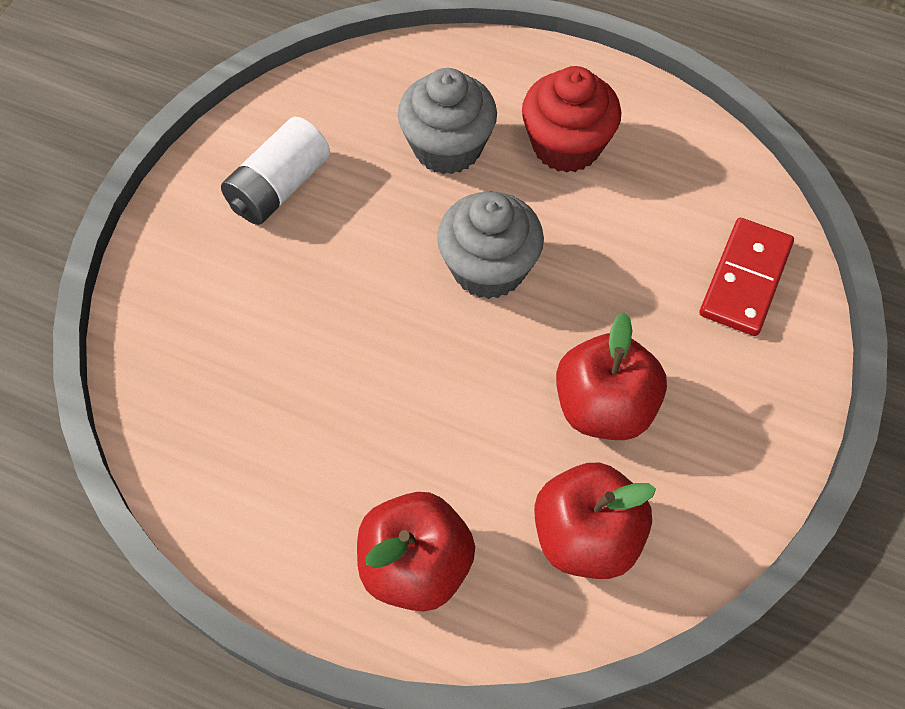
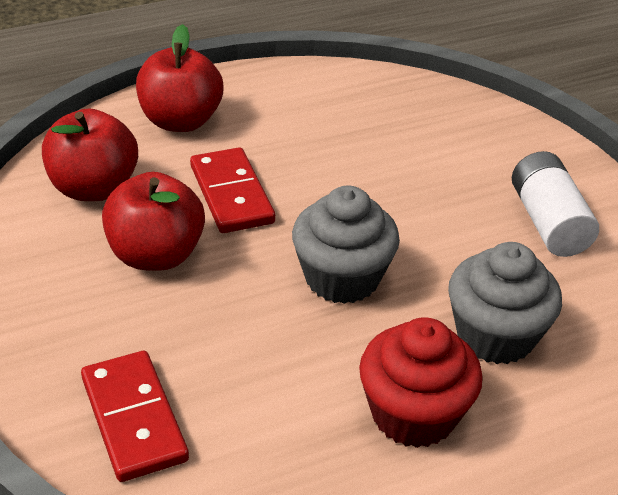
camera: 130 degrees right, 20 degrees down
none -> red domino [190,147,275,233]

